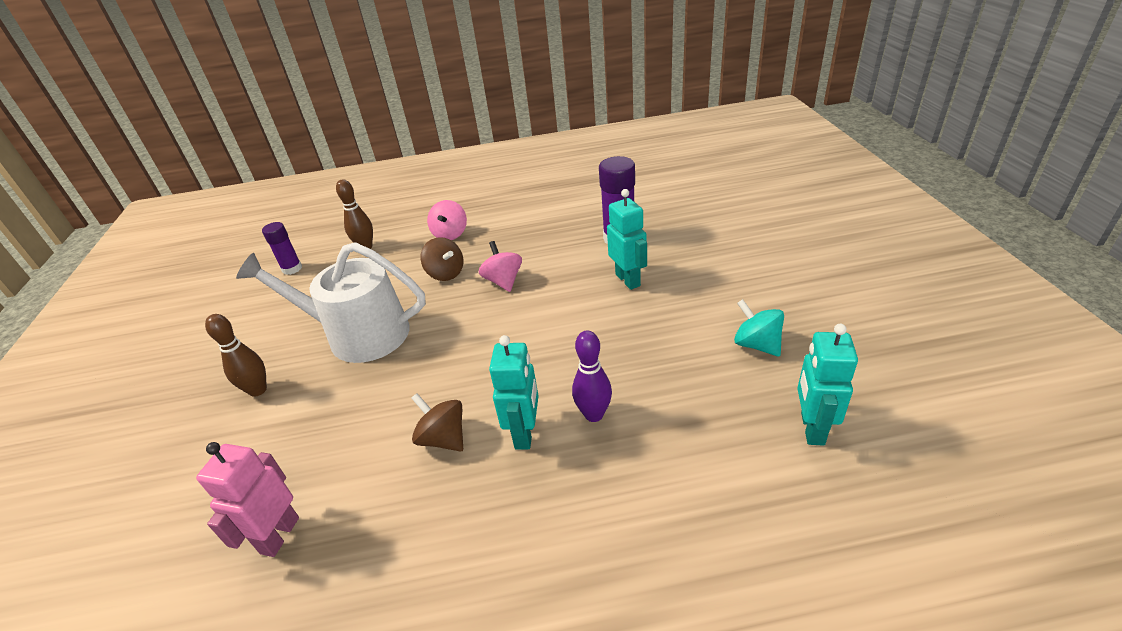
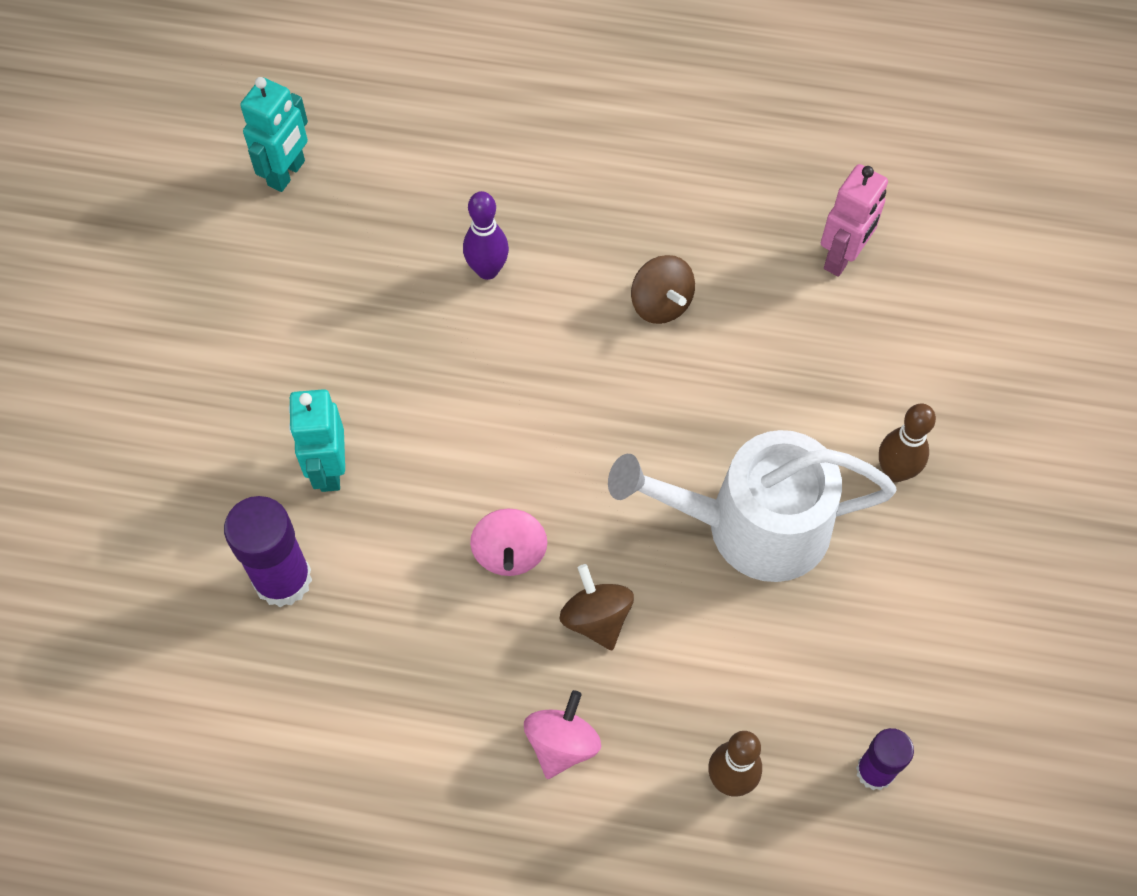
camera: 165 degrees left, 25 degrees up
white watering can [236,242,426,363] -> white watering can turned 150 degrees clockwise [608,430,897,582]
turquoise robot [489,335,539,449] -> none
turquoise spinning top [734,299,784,357] -> none

